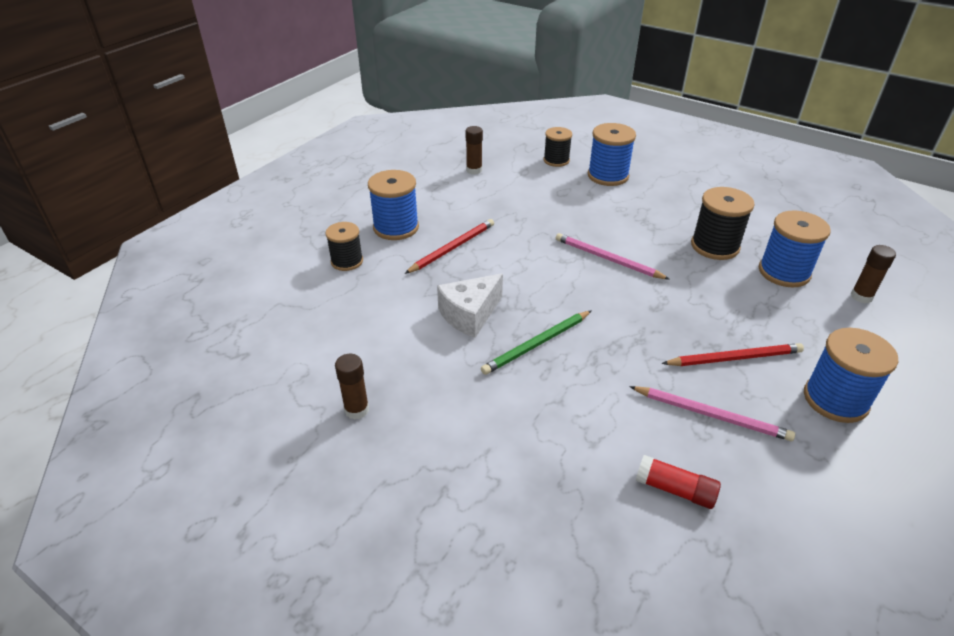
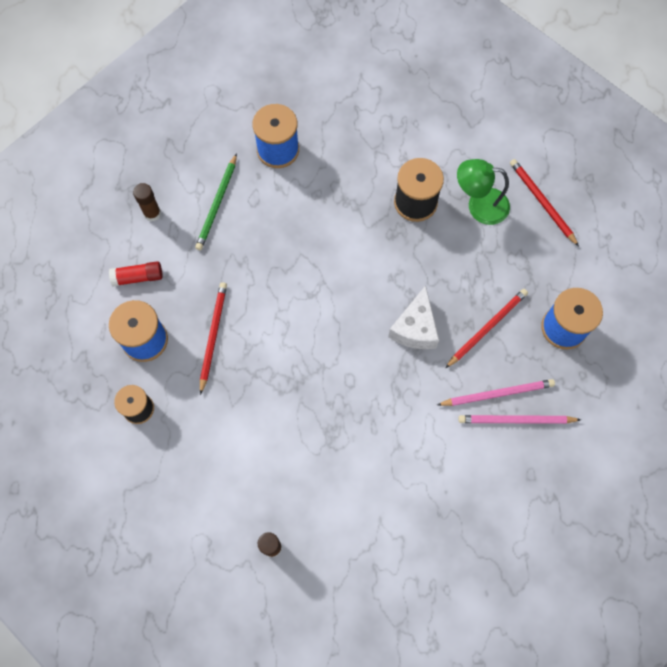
camera: 35 degrees left, 30 degrees up
white cheese [437,273,503,338] -> white cheese moved to [388,285,439,349]
green pencil [481,310,592,375] -> green pencil moved to [195,153,237,250]
black spool [544,127,572,167] -> none
pink pencil [556,233,670,280] -> pink pencil moved to [458,415,581,424]
red glue stick [636,455,721,509] -> red glue stick moved to [109,261,163,286]
blue spool [759,210,831,287] -> green lamp [457,159,510,225]
brown glue stick [851,245,896,303] -> red pencil [510,159,579,246]

